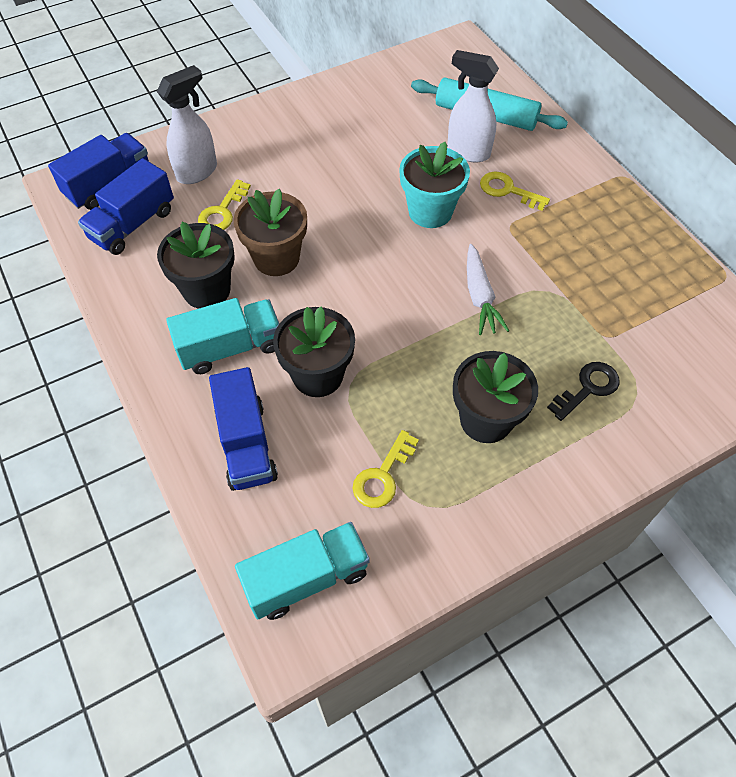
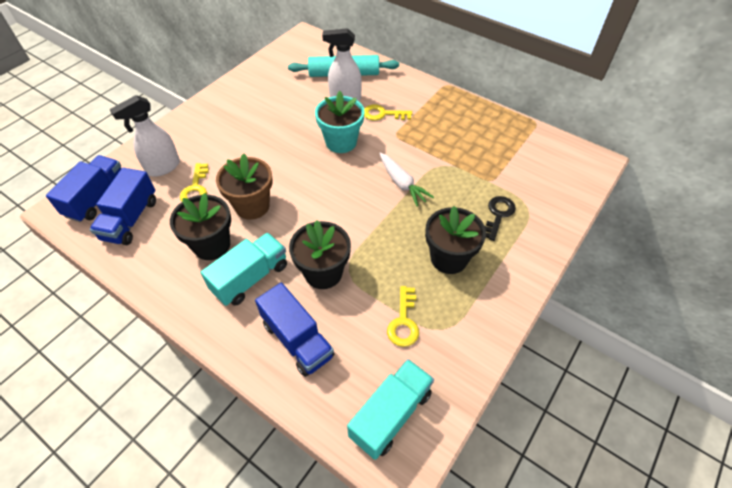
camera: 25 degrees left, 5 degrees down
white spray bottle [157,65,217,184] -> white spray bottle turned 150 degrees counterclockwise [109,95,180,177]

